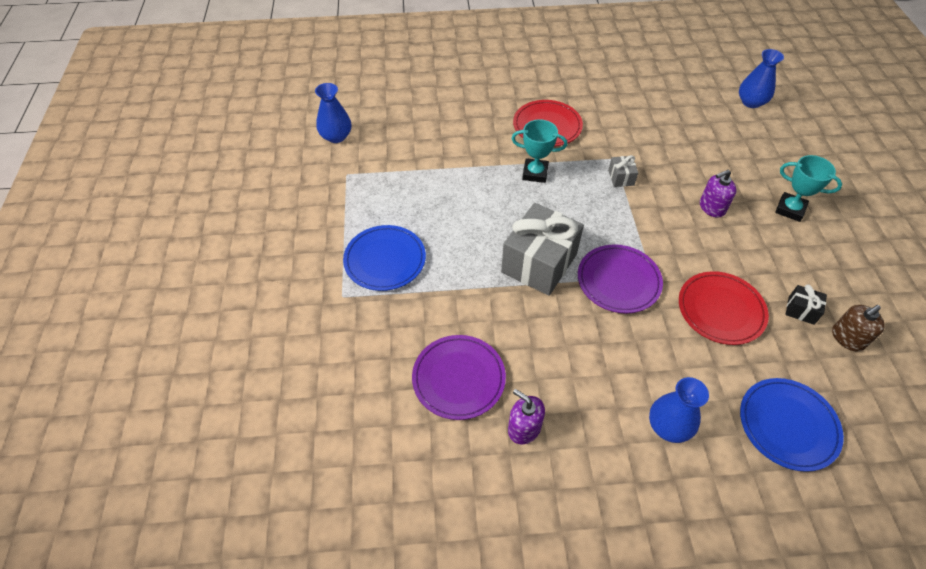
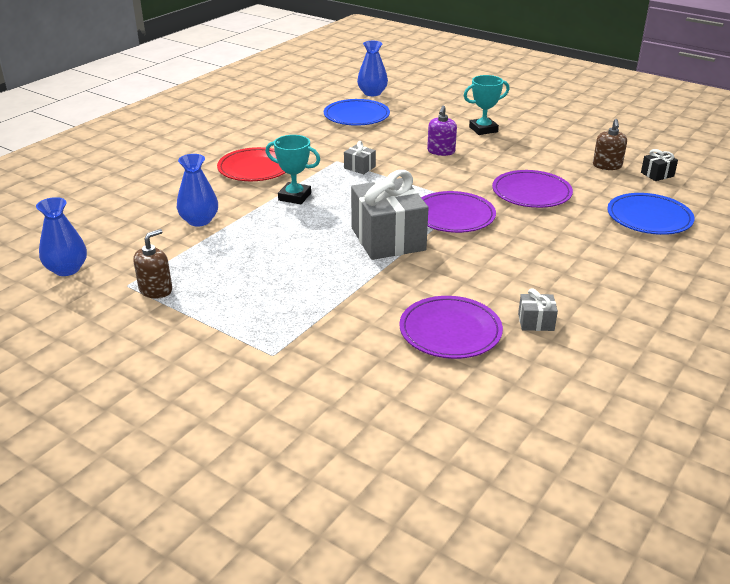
camera: 50 degrees left, 20 degrees down
blue plate [343,225,426,291] -> blue plate moved to [324,99,390,126]
purple soap dispenser [508,389,545,444] -> grey gift [518,288,558,331]
turquoise trophy [511,119,567,183] -> turquoise trophy turned 60 degrees clockwise [266,135,320,204]
blue vase [649,377,709,443] -> blue vase moved to [177,154,218,226]
red plate [679,271,769,345] -> purple plate [492,170,573,208]
black gift [785,284,827,325] -> black gift moved to [641,149,678,181]
none -> brown soap dispenser [133,229,172,298]

